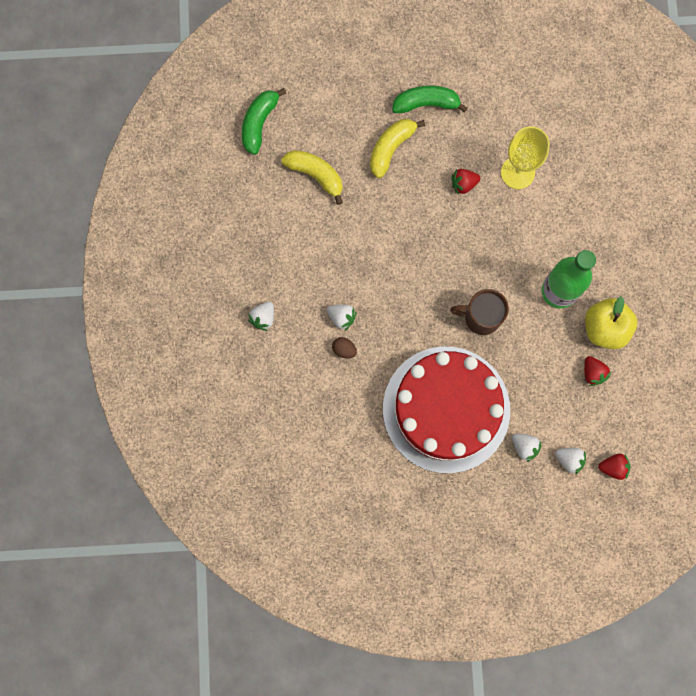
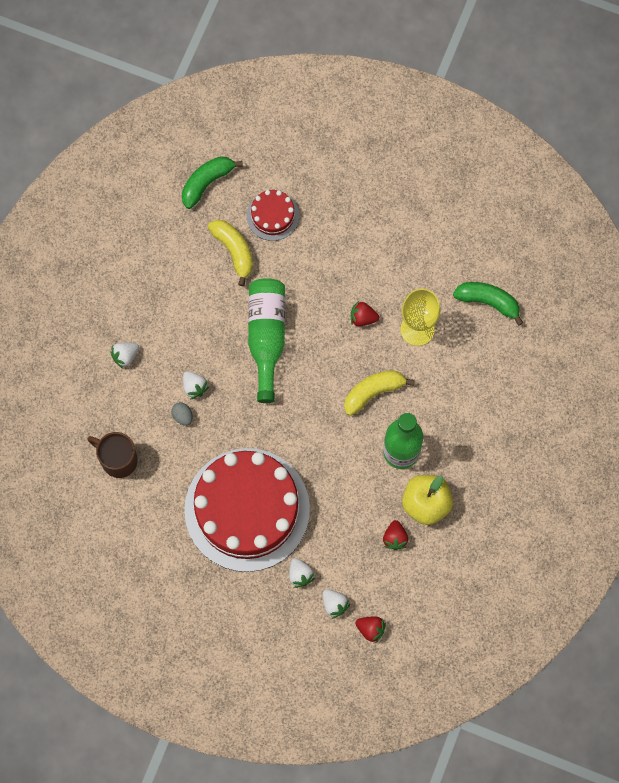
camera: 25 degrees right, 5 degrees down
brown egg [332,337,357,359] -> grey egg [171,402,193,426]
yellow banana [370,119,425,178] -> yellow banana moved to [344,370,415,416]
green banana [392,85,468,113] -> green banana moved to [453,282,524,326]
brown mug [450,289,509,335] -> brown mug moved to [87,432,138,478]
none -> red cake [247,190,299,241]
none -> green bottle [248,278,285,403]

